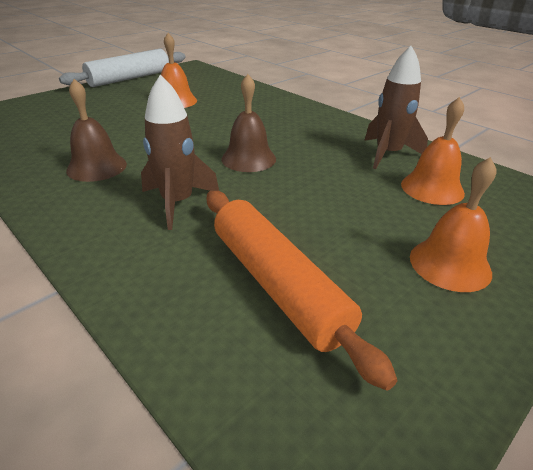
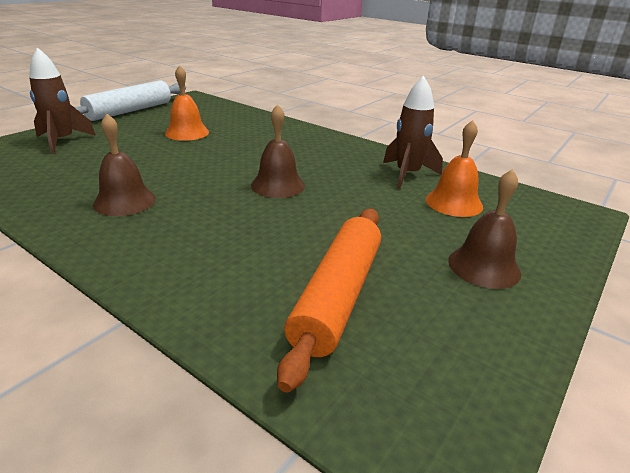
camera: 10 degrees left, 5 degrees down
brown rocket [141,74,219,230] -> brown rocket moved to [29,47,96,154]
orange rolling pin [207,191,398,390] -> orange rolling pin turned 60 degrees clockwise [277,209,381,392]
orange bell [410,157,496,292] -> brown bell [448,169,521,289]

